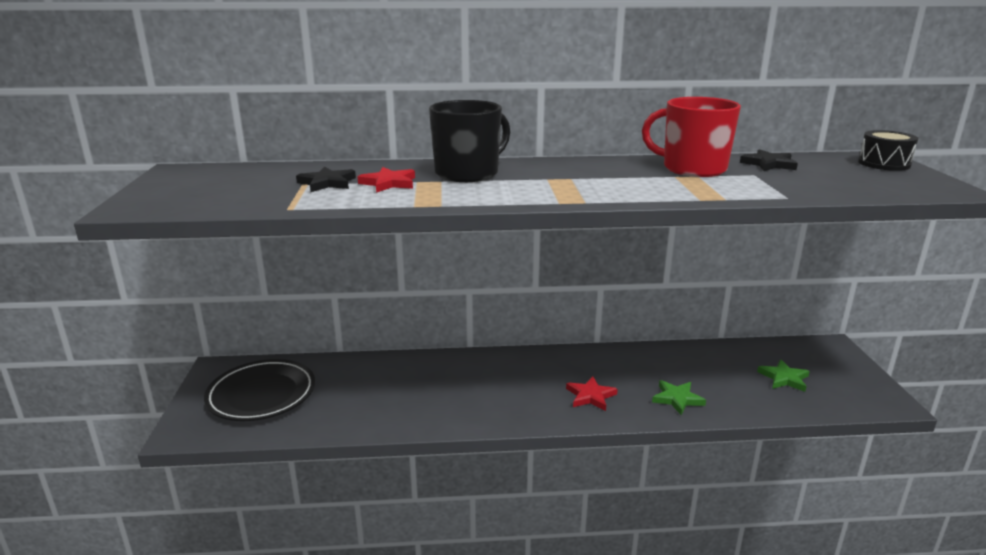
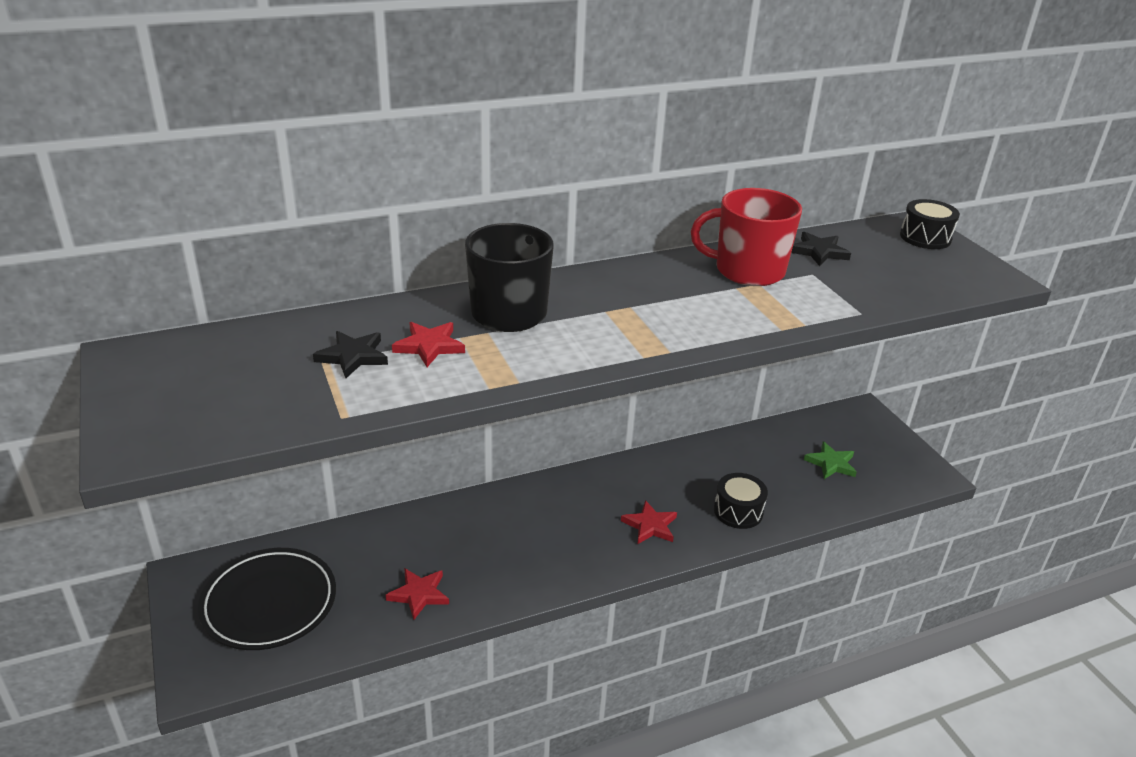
camera: 20 degrees left, 10 degrees up
green star [652,380,706,415] -> black drum [714,473,768,529]
none -> red star [386,568,449,620]

